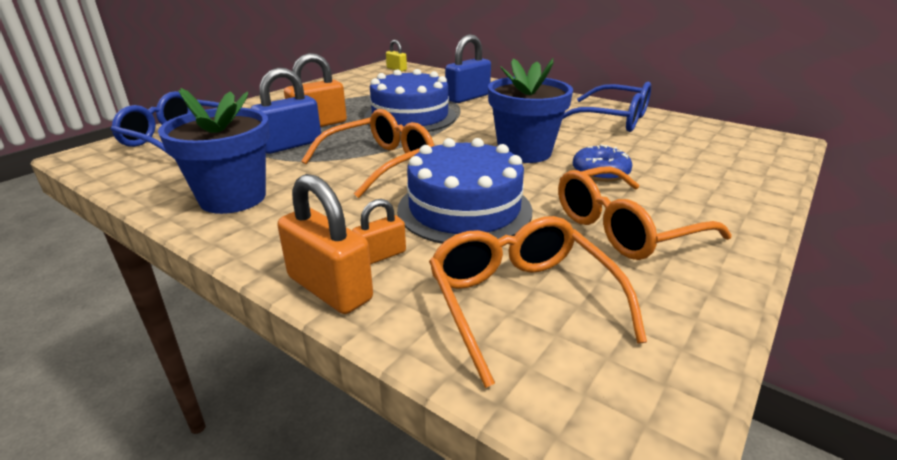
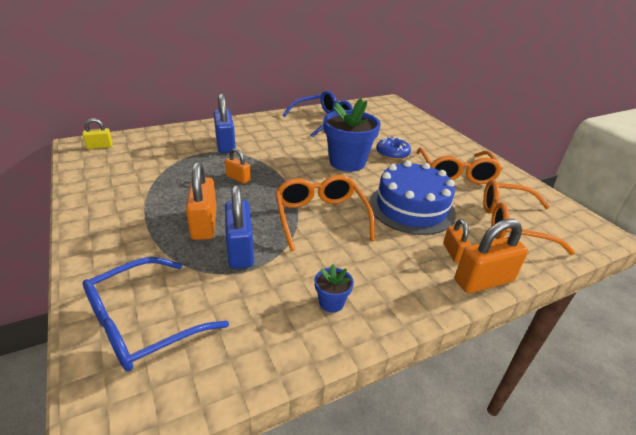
camera: 65 degrees left, 5 degrees up
blue flower pot [158,88,270,214] -> blue flower pot [315,264,354,313], size x0.45
blue cake [364,69,456,133] -> orange padlock [225,148,251,184]

